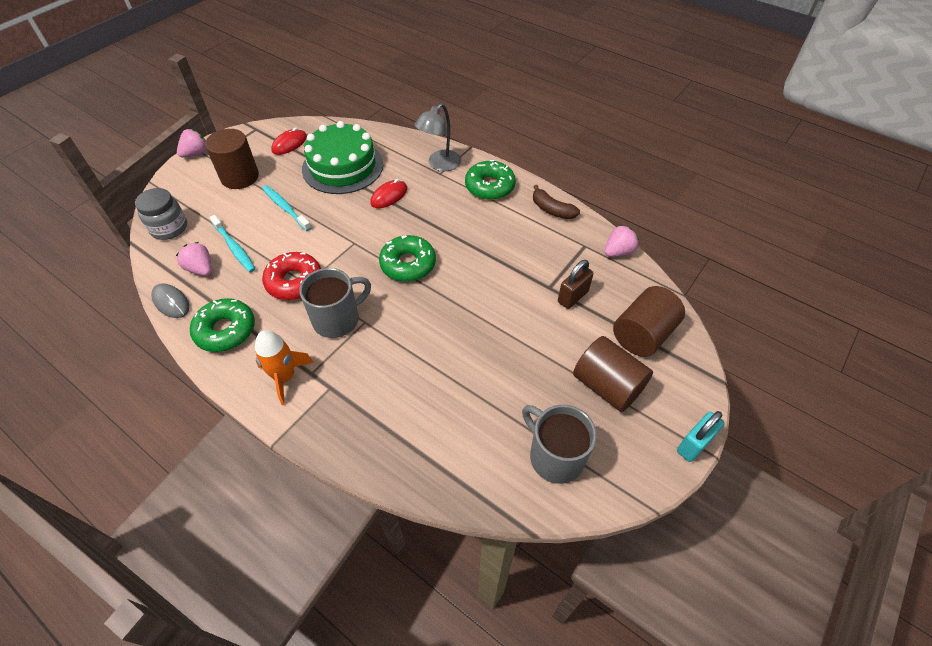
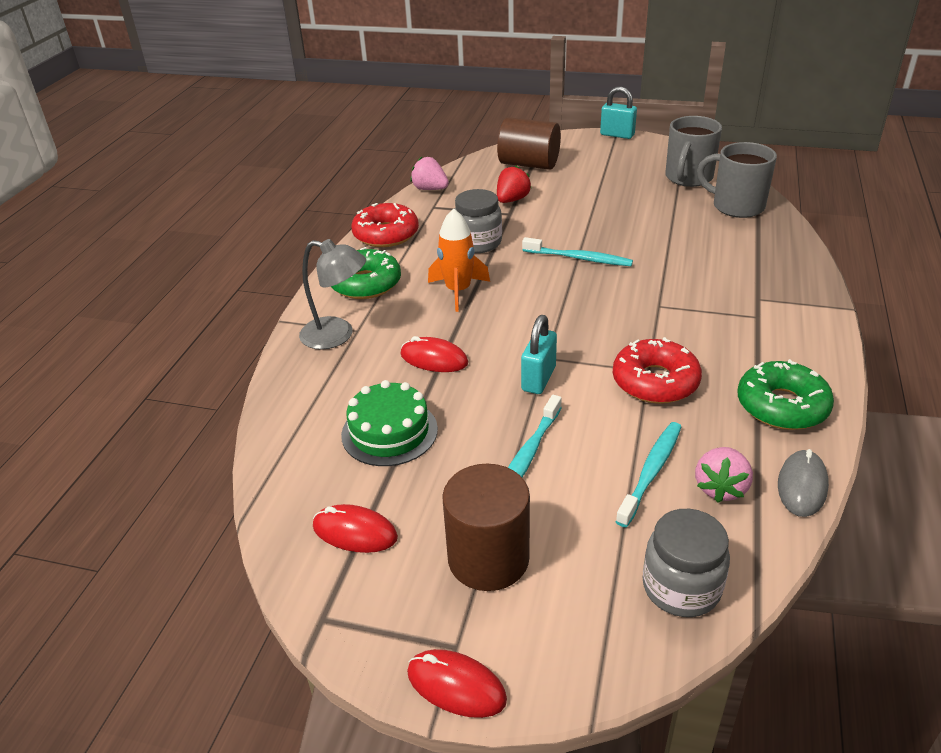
camera: 110 degrees left, 15 degrees down
pink strawberry [177,129,206,158] -> red mouse [407,649,507,718]
orange rocket [255,330,314,405] -> orange rocket moved to [428,208,490,312]
grey mug [299,268,371,338] -> grey mug moved to [697,142,777,218]
green cake [302,121,383,194] -> green cake [341,380,438,466], size x0.64
green donut [379,235,436,282] -> none
brown banana [533,185,580,219] -> red donut [352,203,419,247]
brown padlock [558,260,594,309] -> red strawberry [497,166,531,203]
brown cylinder [573,336,653,412] -> none
none -> grey jar [455,189,502,253]
none -> turquoise padlock [521,315,557,394]
none -> turquoise toothbrush [522,237,633,266]

